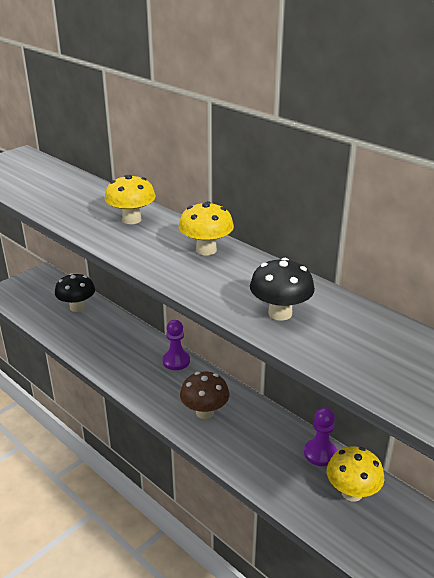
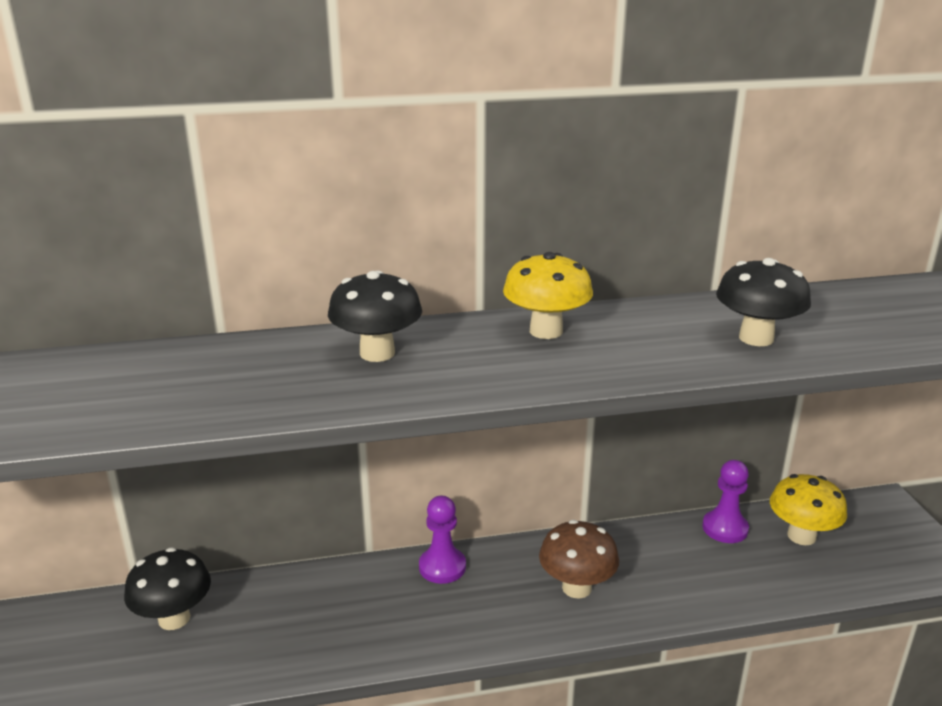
camera: 55 degrees left, 5 degrees down
yellow mushroom [105,175,156,224] -> black mushroom [328,271,422,362]

